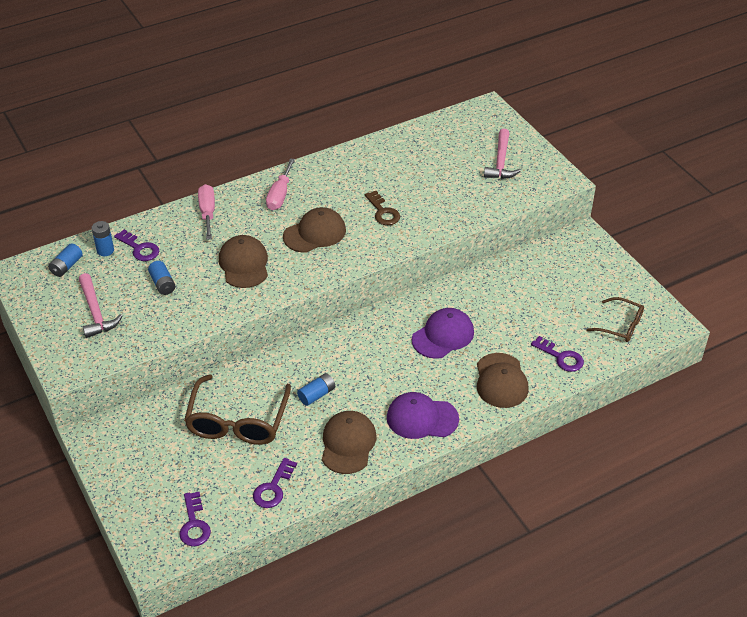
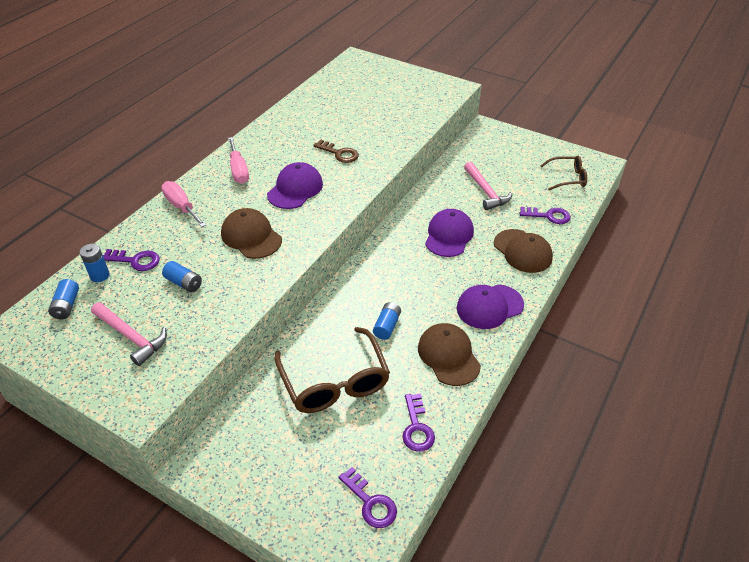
camera: 30 degrees left, 0 degrees up
brown cap [283,207,346,253] -> purple cap [267,162,323,209]
pink hammer [484,129,521,179] -> pink hammer moved to [464,162,512,210]

